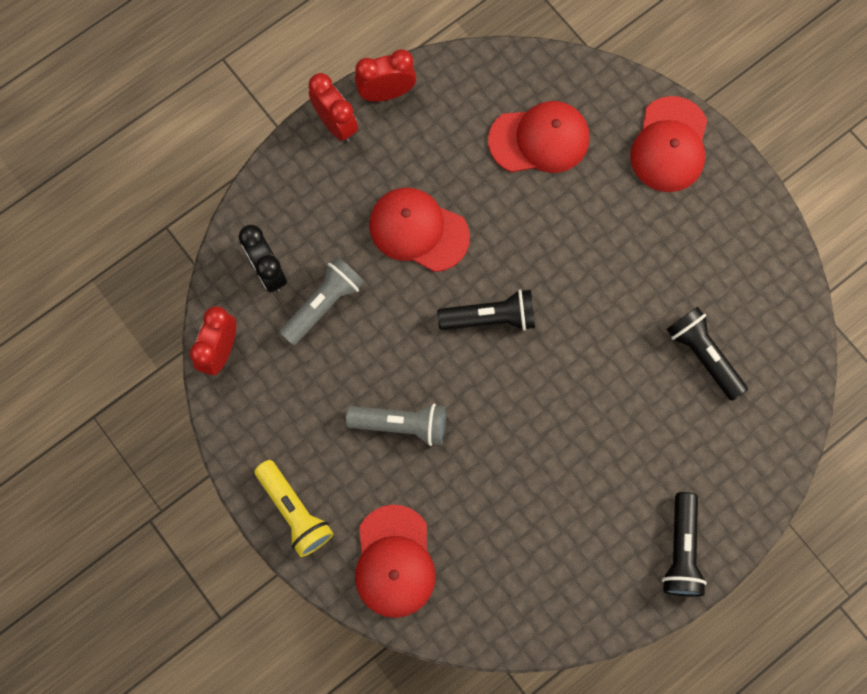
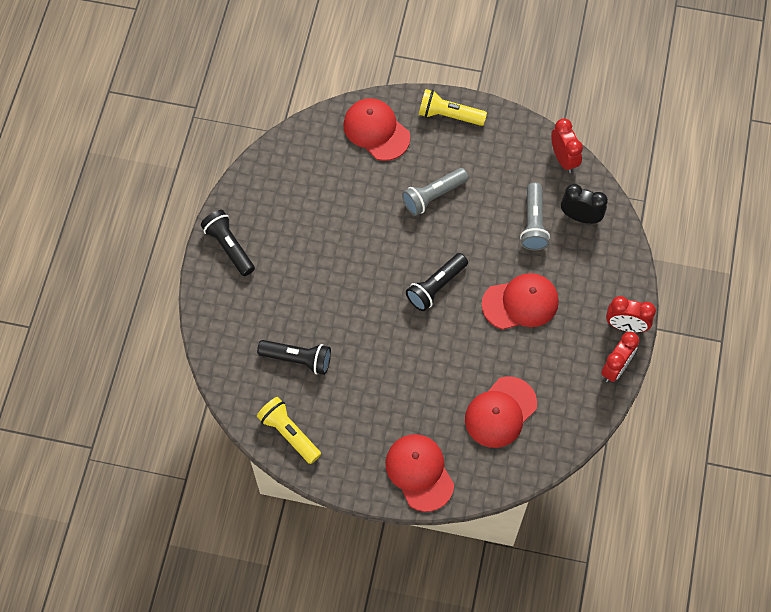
camera: 140 degrees right, 10 degrees down
none -> yellow flashlight [257,397,321,464]

